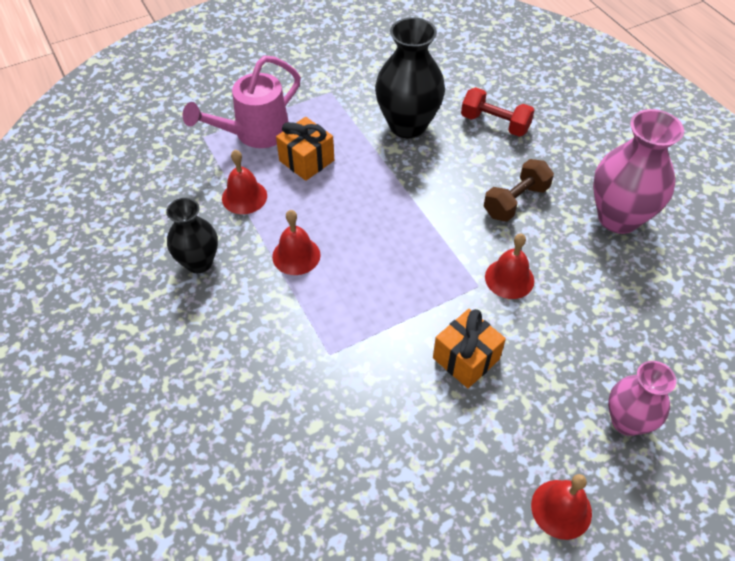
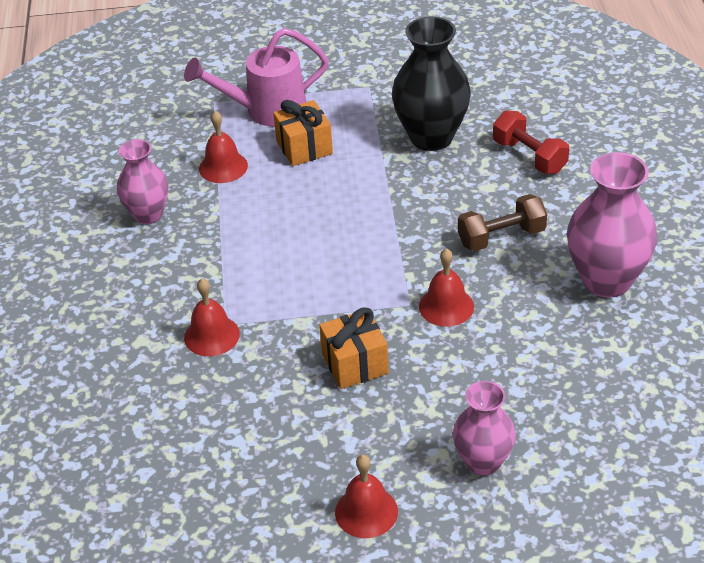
camera: 25 degrees right, 10 degrees down
black vase [166,198,218,273] -> pink vase [117,139,168,224]
red bell [272,210,320,275] -> red bell moved to [184,278,240,356]

